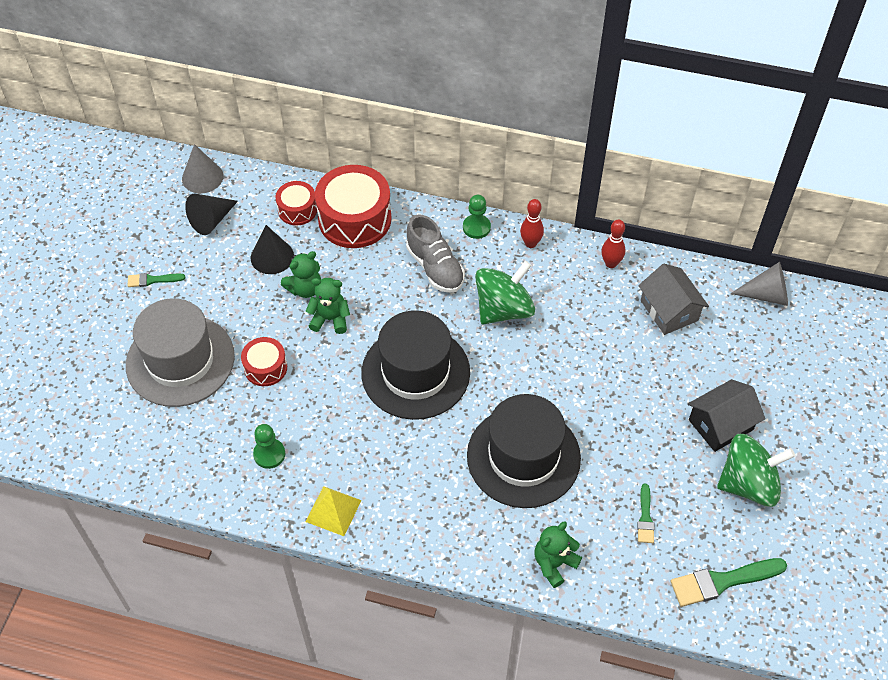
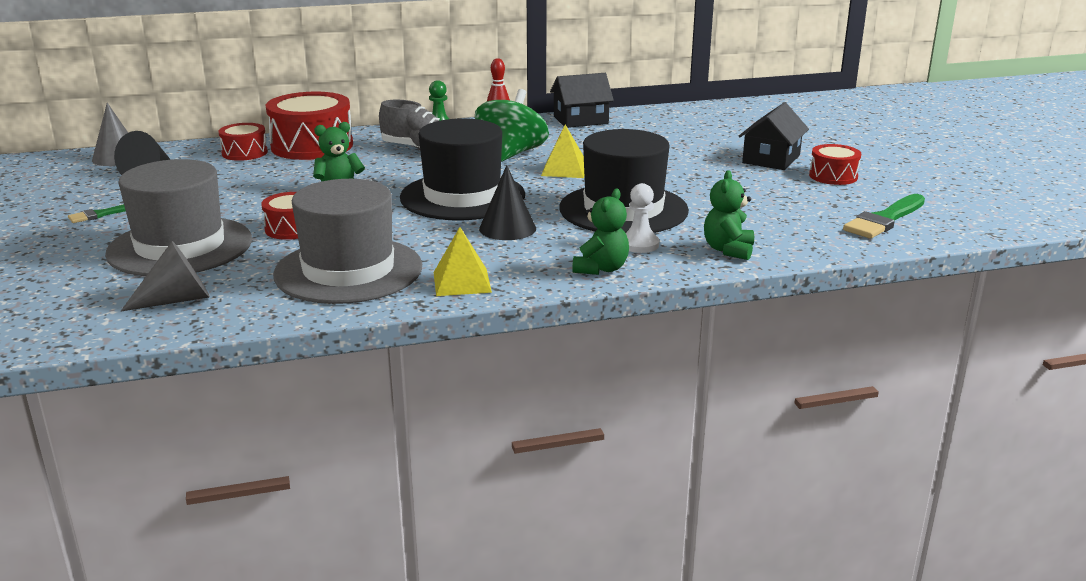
camera: 30 degrees left, 30 degrees down
black cone [251,225,294,274] -> black cone moved to [479,165,536,240]
green pawn [253,424,285,469] -> grey hat [273,179,422,304]
green teddy bear [281,251,321,298] -> green teddy bear moved to [572,189,629,275]
red bowling pin [601,219,626,268] -> black house [550,73,614,128]
green brush [637,484,654,543] -> none
grey house [638,264,709,335] -> none
green spinning top [717,434,795,507] -> red drum [809,144,861,185]
grey cone [730,262,788,306] -> grey cone moved to [121,241,210,311]
none -> yellow pyramid [541,125,584,178]
none -> white pawn [626,183,659,253]

